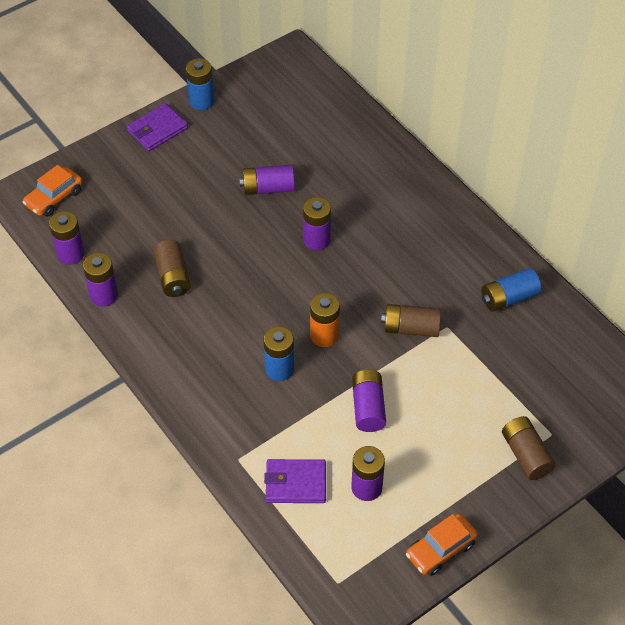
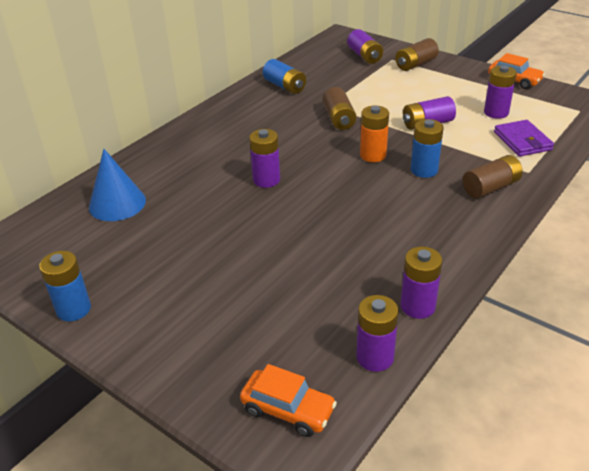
camera: 105 degrees left, 15 degrees down
purple wallet [127,103,188,151] -> none
brown battery [153,240,191,297] -> brown battery moved to [463,155,523,198]
purple battery [239,165,295,195] -> purple battery moved to [347,29,383,64]
none -> blue cone [89,149,146,221]

